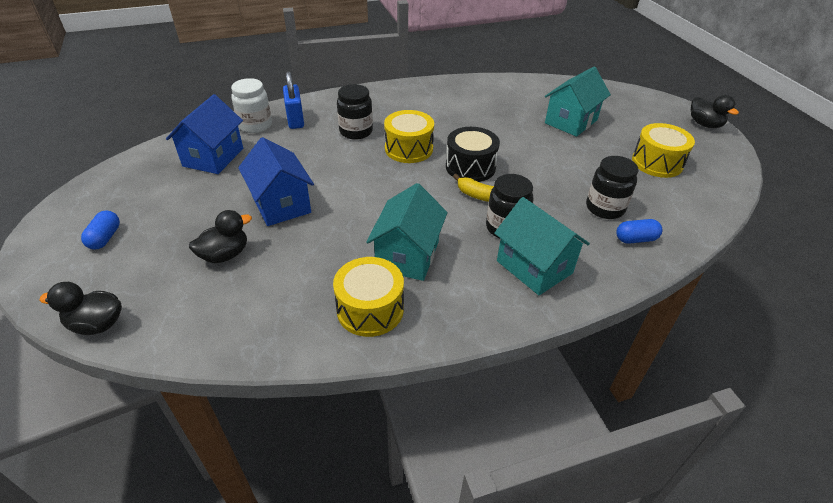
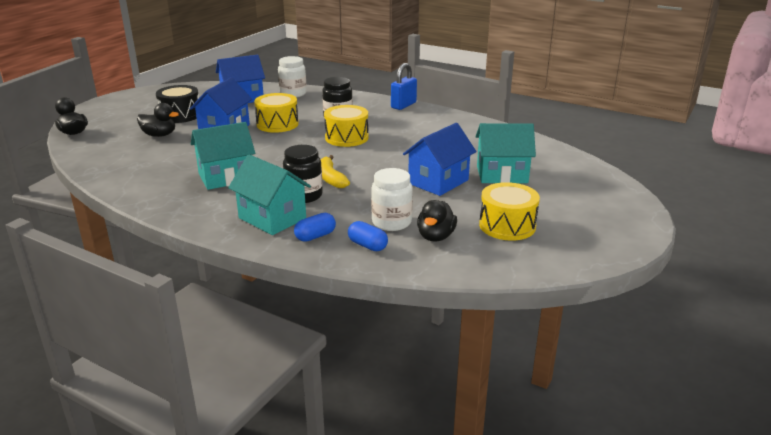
camera: 50 degrees right, 15 degrees down
blue capsule [81,210,120,249] -> blue capsule moved to [294,213,336,242]
blue padlock [283,71,304,129] -> blue padlock moved to [391,63,417,110]
yellow drum [333,257,404,337] -> yellow drum moved to [254,93,299,133]
black drum [446,127,500,182] -> black drum moved to [156,85,199,123]
turquoise house [494,197,590,295] -> turquoise house turned 60 degrees counterclockwise [228,154,311,235]
black jar [586,156,639,219] -> white jar [371,168,413,231]
black duck [691,95,739,128] -> black duck moved to [417,200,457,241]
none -> blue house [403,123,477,196]

